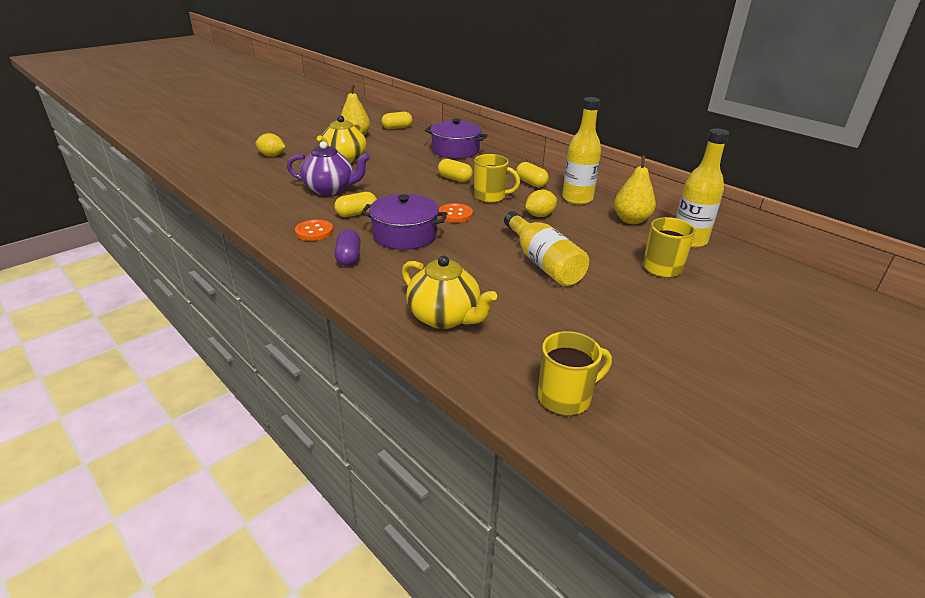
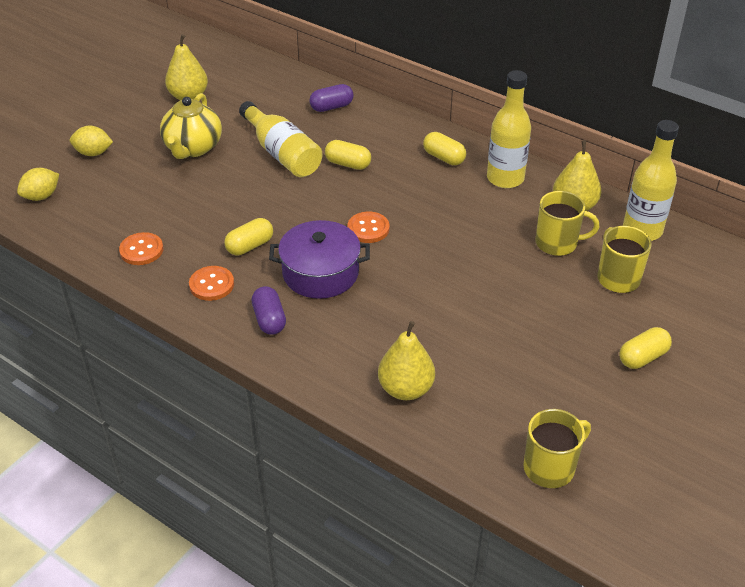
camera: 10 degrees left, 10 degrees up
purple teapot [287,141,370,195] -> none
yellow capsule [381,112,412,129] -> yellow capsule moved to [619,327,672,369]
yellow teapot [402,256,497,329] -> yellow pear [378,321,435,400]
purple pot [425,118,488,159] -> purple capsule [309,84,353,112]
yellow mug [474,154,520,203] -> yellow mug moved to [536,191,599,256]
yellow bottle [504,211,589,286] -> yellow bottle moved to [239,101,323,177]
yellow lemon [525,190,557,217] -> yellow lemon moved to [17,168,59,201]
none -> orange button [119,232,163,265]

